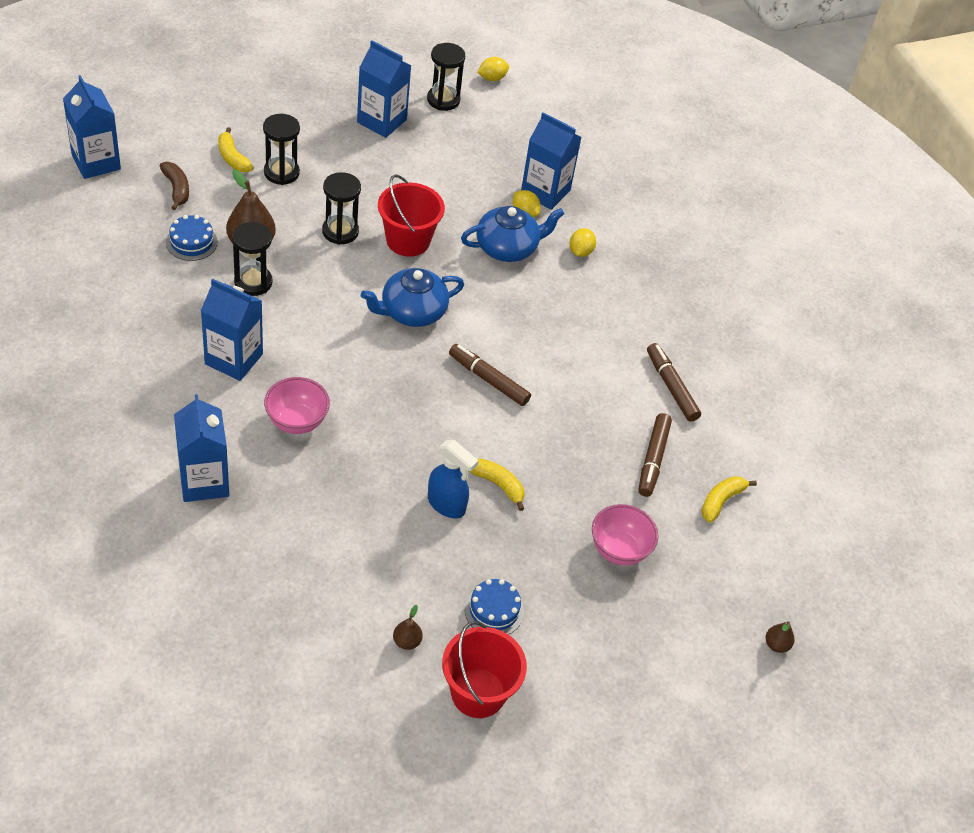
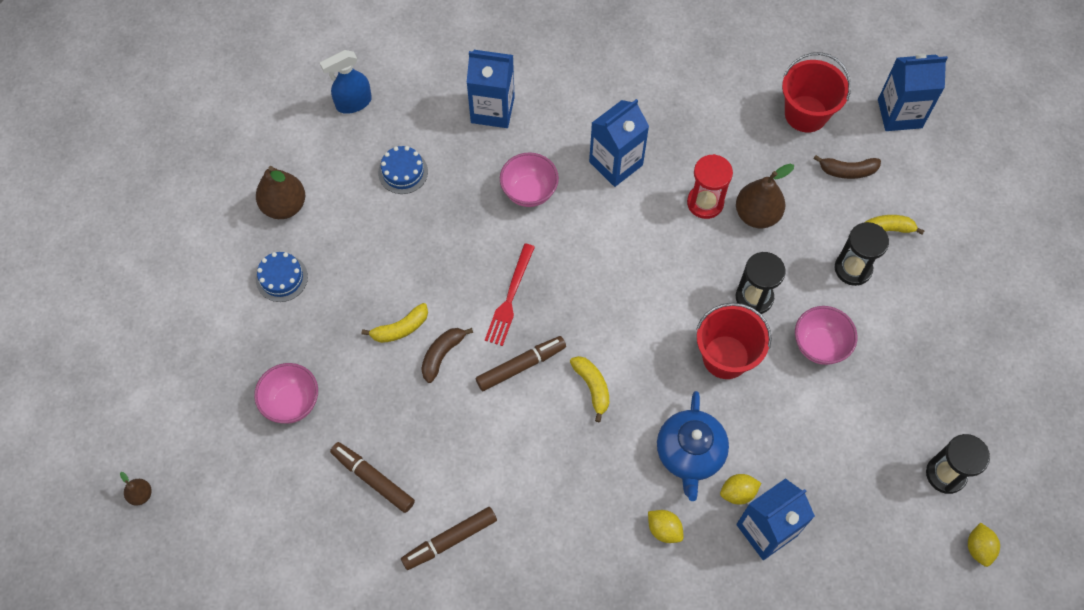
camera: 120 degrees right, 15 degrees up
blue cake [166,215,218,261] -> blue cake moved to [378,146,428,194]
black hourglass [232,222,273,296] -> red hourglass [687,154,733,219]
blue carton [357,40,411,138] -> none
blue teapot [361,268,464,327] -> none
brown pear [393,605,423,650] -> brown pear [256,166,305,219], size x1.99
blue spray bottle [428,440,479,518] -> blue spray bottle moved to [320,50,372,114]
red bucket [442,621,527,718] -> red bucket moved to [782,52,851,133]
brown marker [647,343,701,422] -> brown marker turned 150 degrees clockwise [401,507,497,570]
yellow banana [701,476,757,523] -> yellow banana moved to [570,356,609,422]
none -> brown banana [421,328,473,383]
none -> red fork [485,243,535,346]
none -> pink bowl [795,306,857,365]

